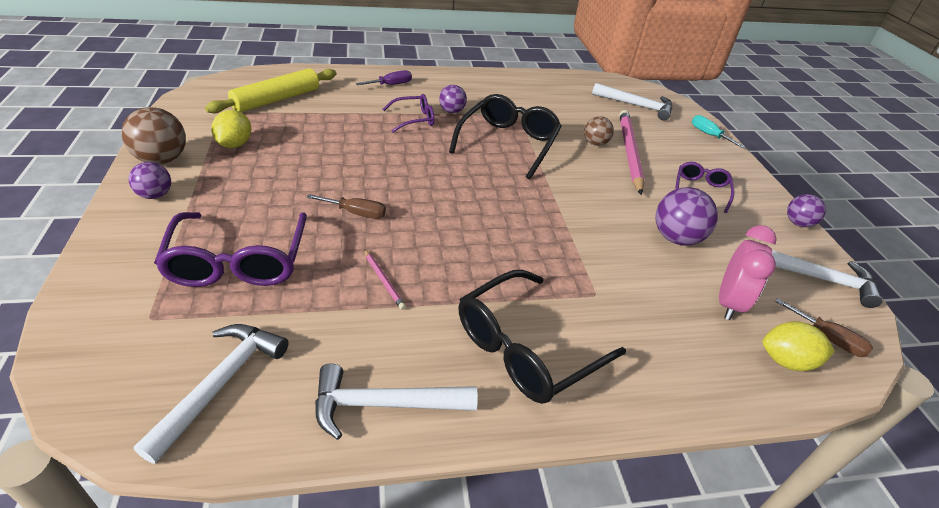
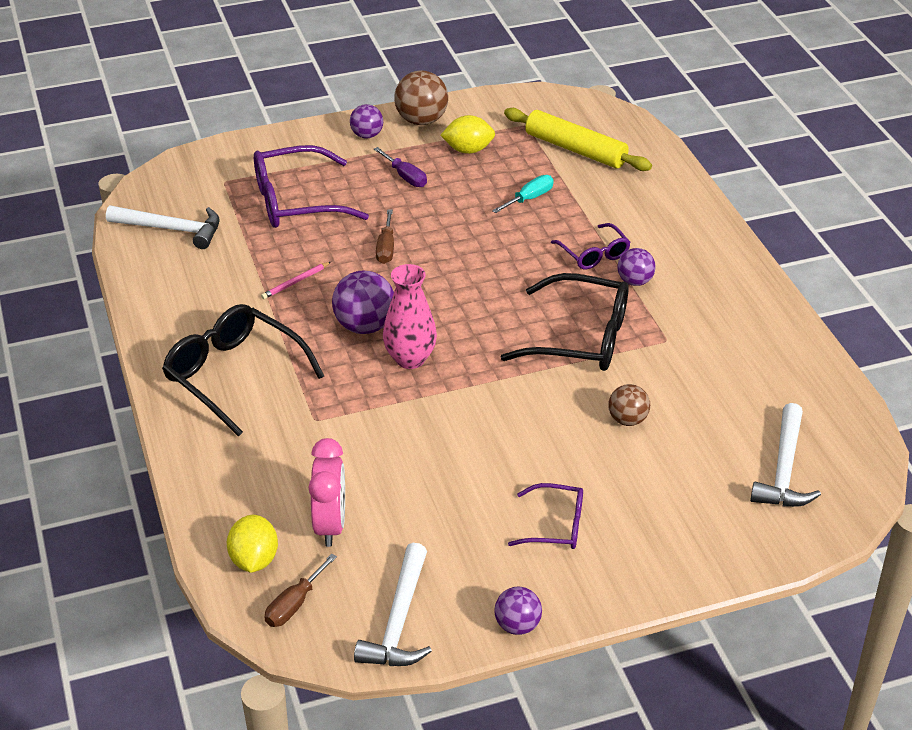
camera: 85 degrees right, 0 degrees up
white hammer [315,363,478,440] -> none
purple screwdriver [356,70,412,85] -> purple screwdriver moved to [374,147,427,187]
pink pencil [619,110,645,195] -> none
purple ball [656,187,718,246] -> purple ball moved to [332,271,394,334]
turquoise screwdriver [692,115,745,148] -> turquoise screwdriver moved to [492,175,554,213]
pink clock [719,225,777,320] -> pink clock turned 105 degrees counterclockwise [309,438,345,547]
none -> pink vase [383,264,437,369]

